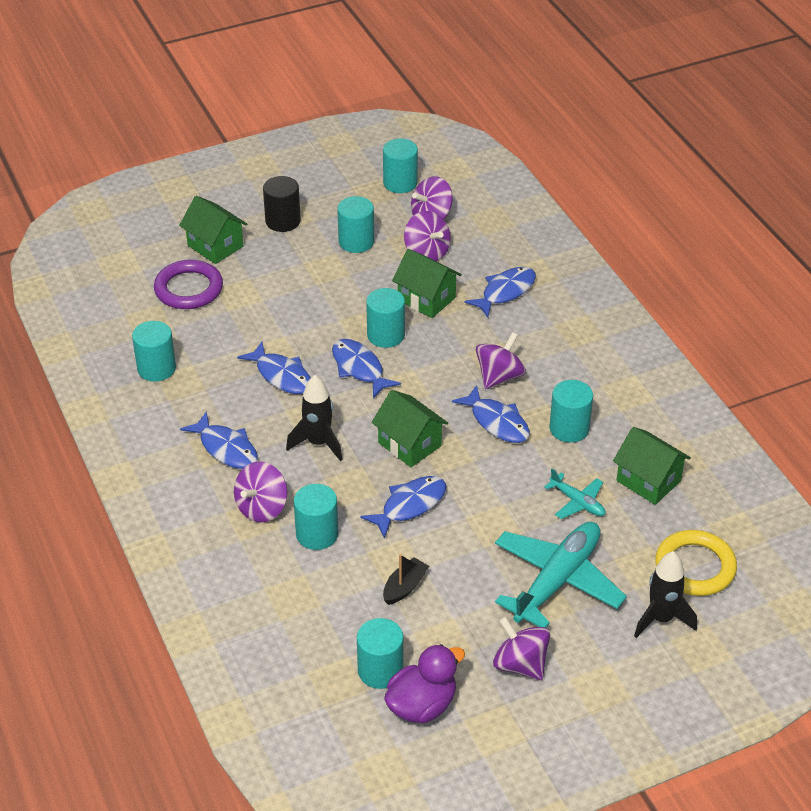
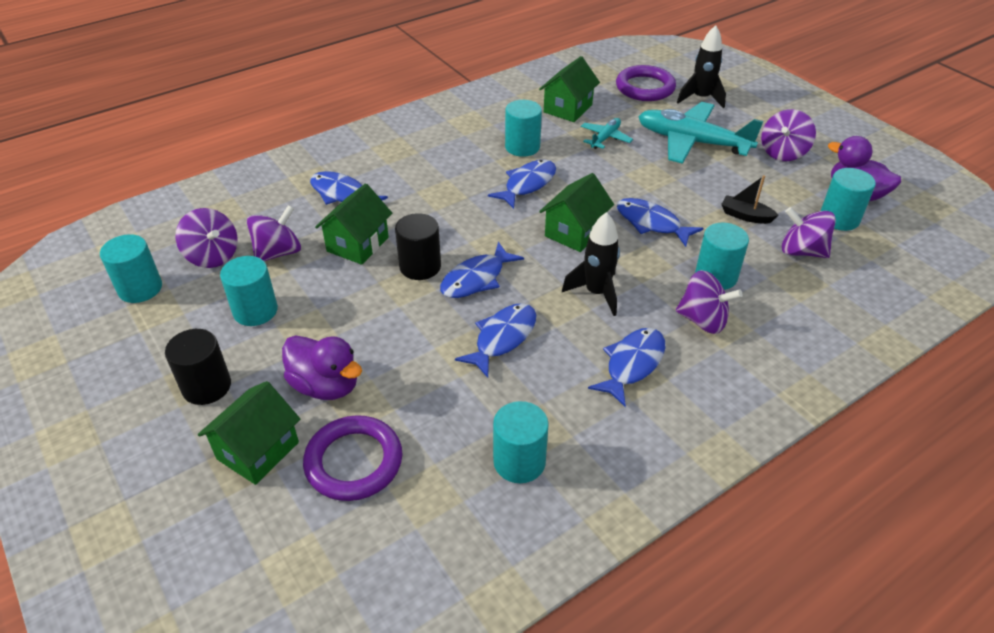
camera: 100 degrees left, 0 degrees up
turquoise cylinder [366,288,405,348] -> black cylinder [395,213,441,280]
purple spinning top [476,332,526,389] -> purple spinning top moved to [782,207,836,258]
yellow ring [655,530,737,596] -> purple ring [616,65,676,101]
none -> purple duck [282,335,362,400]

